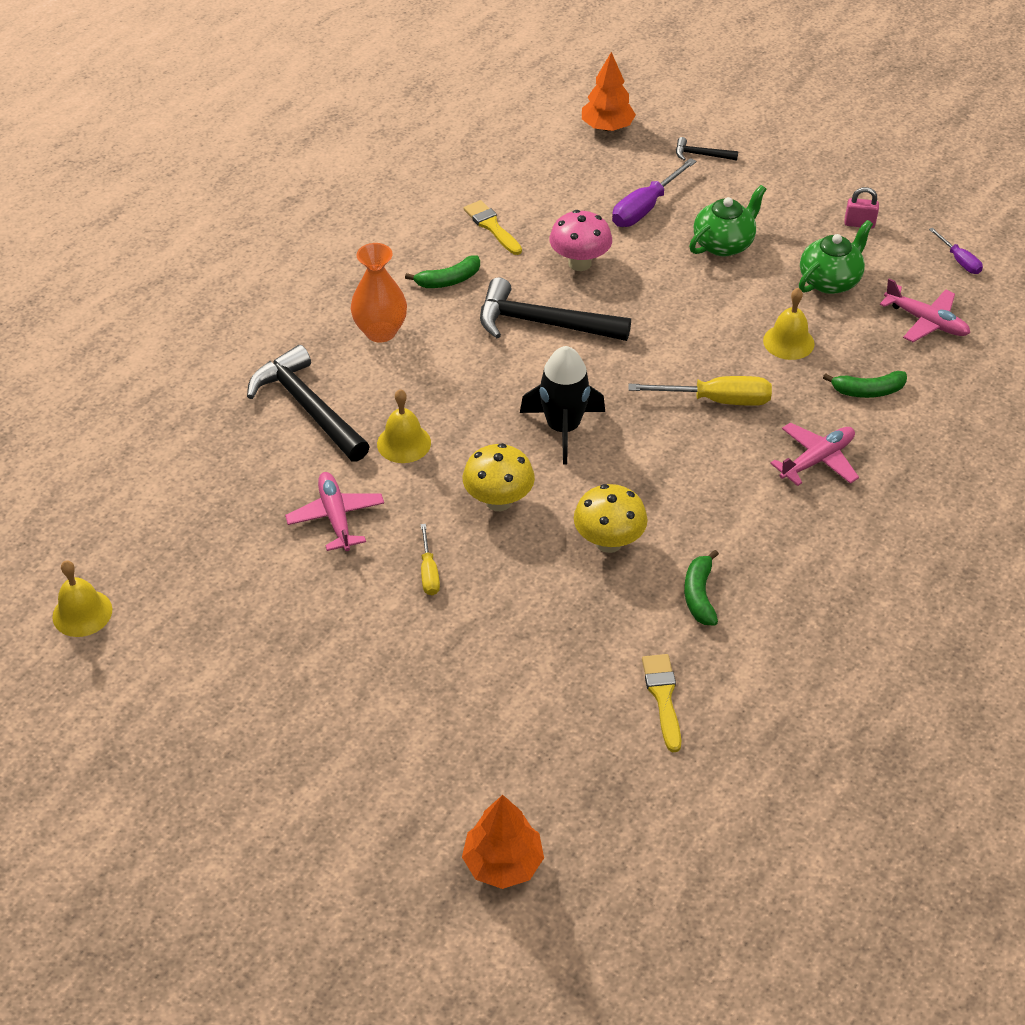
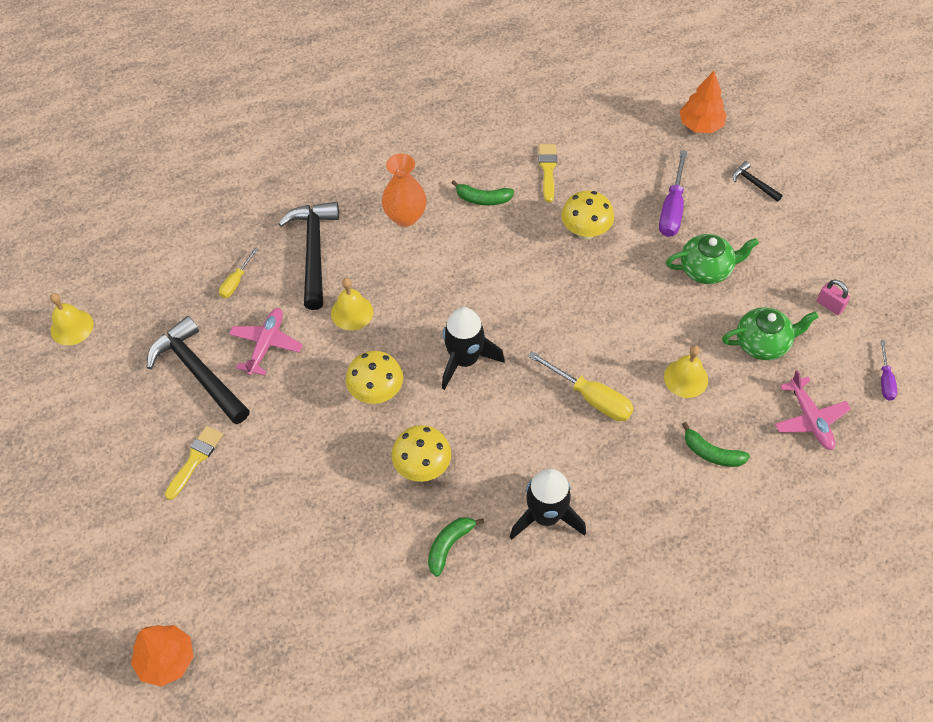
camera: 35 degrees right, 10 degrees up
yellow screwdriver [420,524,440,595] -> yellow screwdriver moved to [219,248,258,298]
black hammer [480,277,631,341] -> black hammer moved to [147,316,250,424]
pink mushroom [550,210,612,271] -> yellow mushroom [561,191,614,240]
purple screwdriver [612,158,696,227] -> purple screwdriver turned 60 degrees counterclockwise [659,150,687,237]
yellow brush [642,654,681,752] -> yellow brush moved to [165,426,223,500]
pink plane [770,422,859,486] -> none
none -> black rocket [510,469,586,540]

